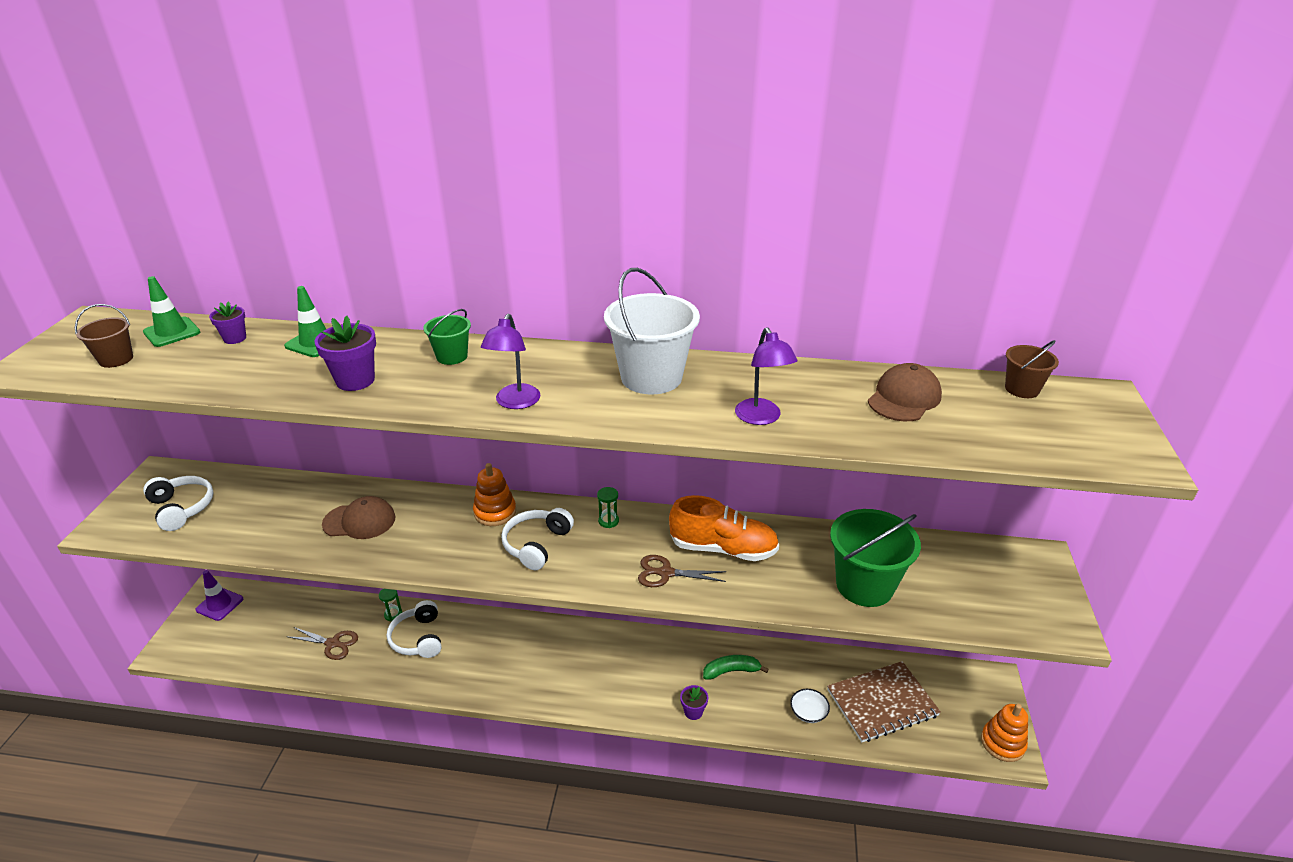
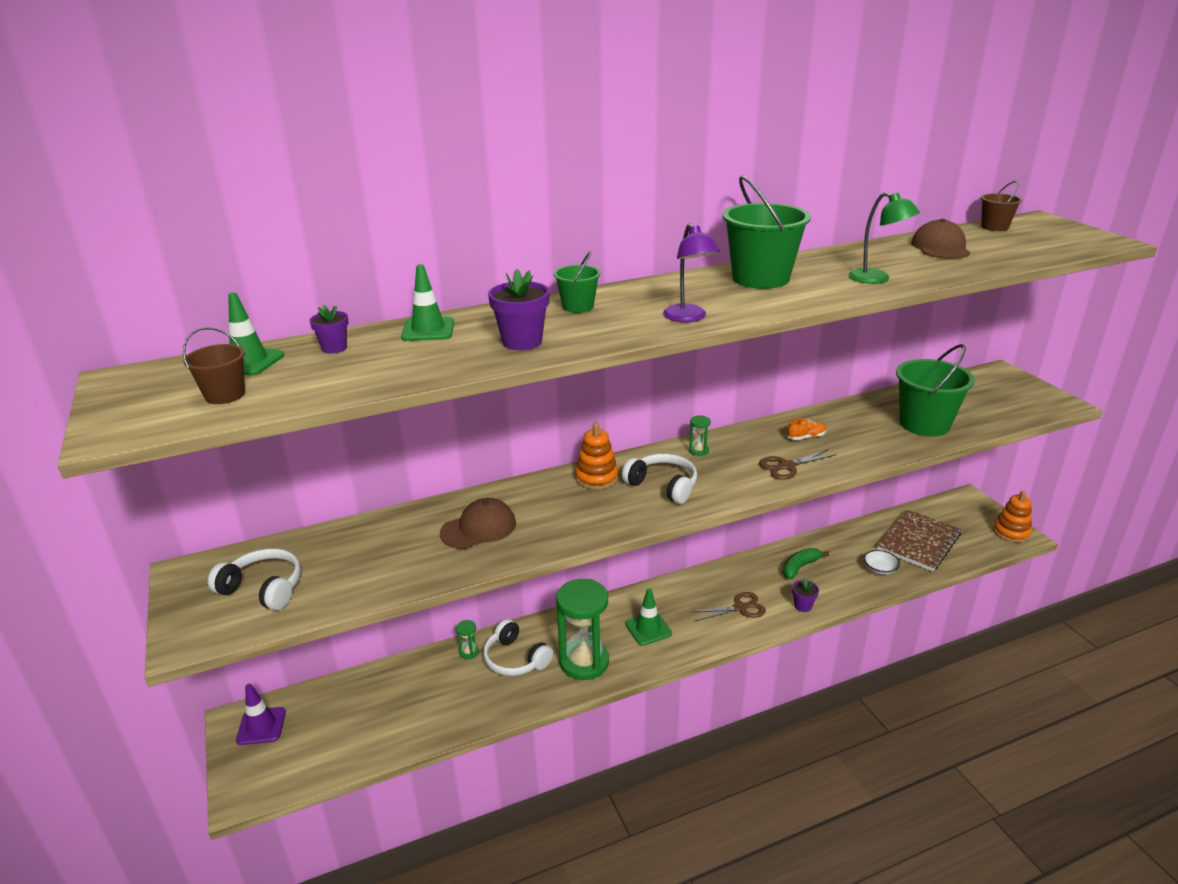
camera: 30 degrees left, 5 degrees down
brown scissors [289,627,358,660] -> brown scissors moved to [691,592,766,621]
white headphones [501,508,574,570] -> white headphones turned 135 degrees clockwise [622,453,697,504]
white bucket [604,268,700,394] -> green bucket [722,176,811,289]
orange shoe [669,495,779,561] -> orange shoe [787,418,826,440], size x0.43
purple lamp [735,327,797,425] -> green lamp [849,192,920,284]
none -> green hourglass [556,579,609,680]
none -> green traffic cone [626,588,672,646]

